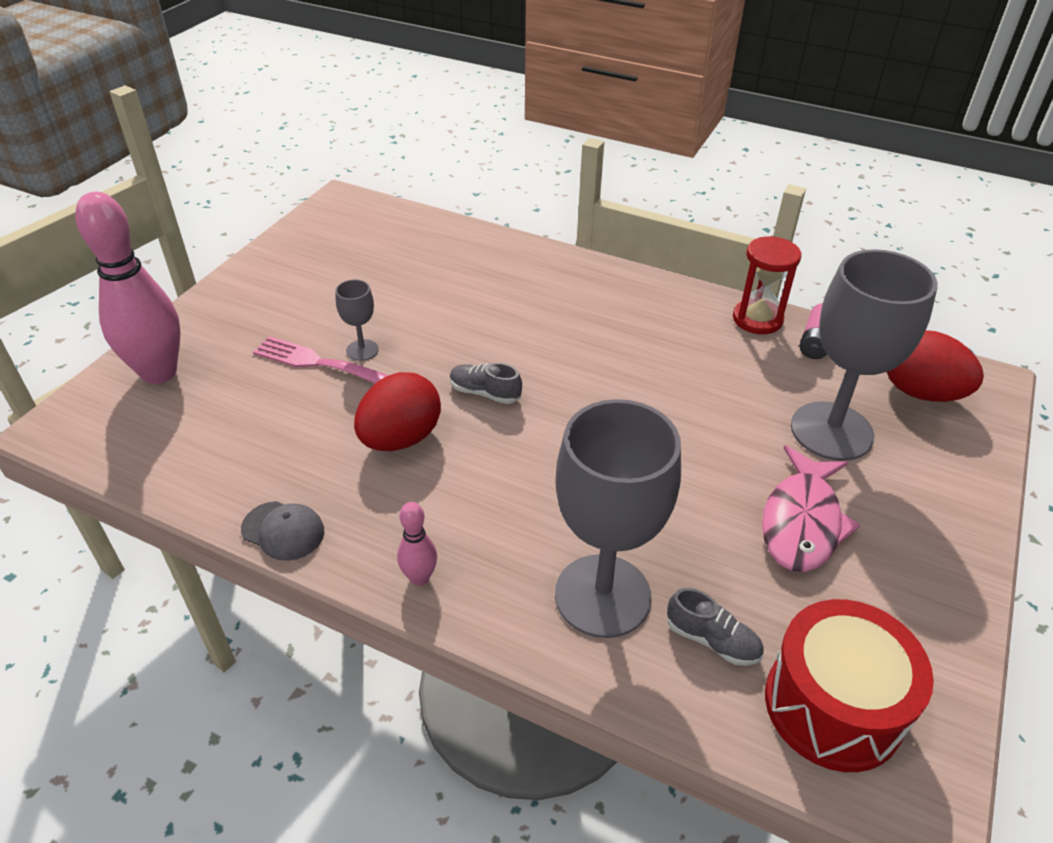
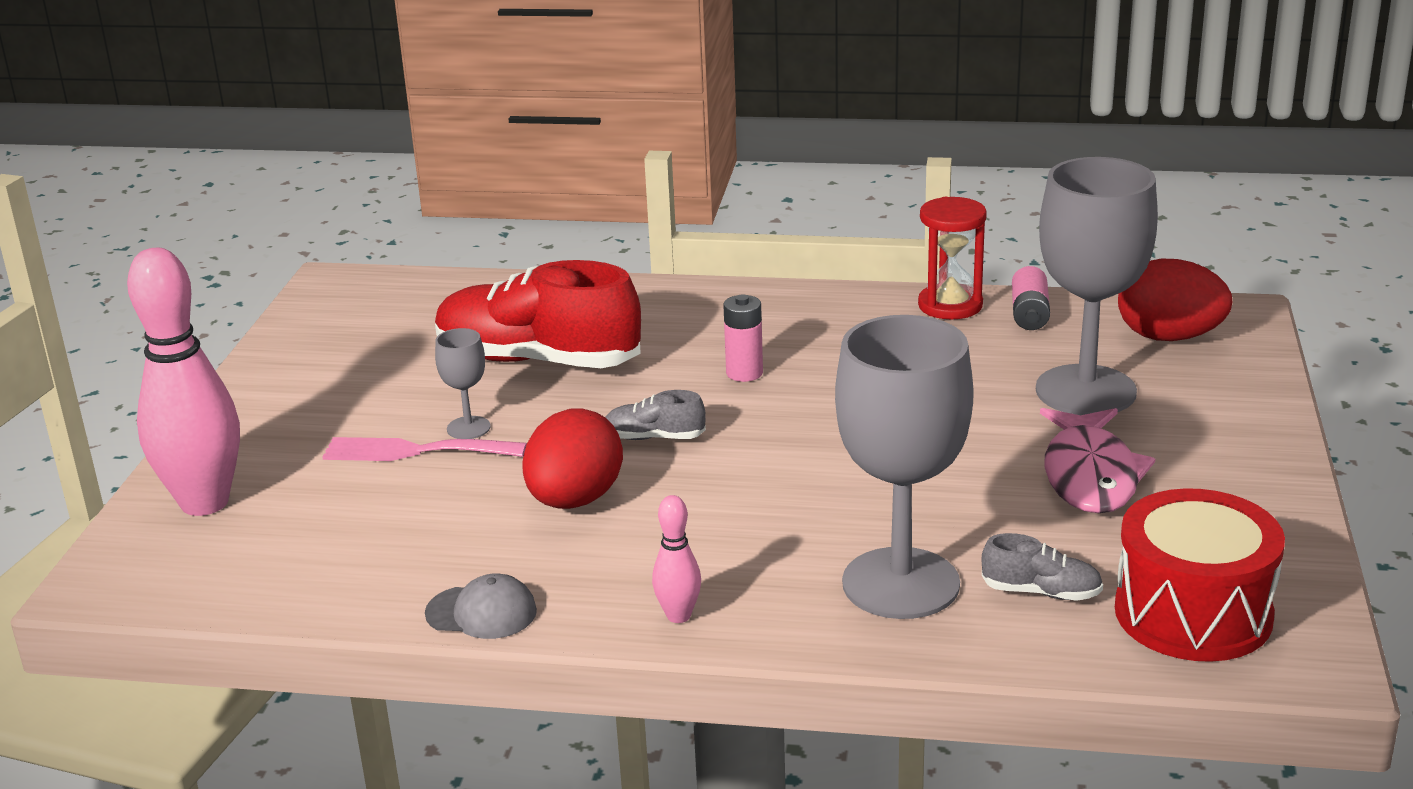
camera: 15 degrees left, 15 degrees down
none -> red shoe [435,260,641,368]
none -> pink battery [723,294,763,382]

